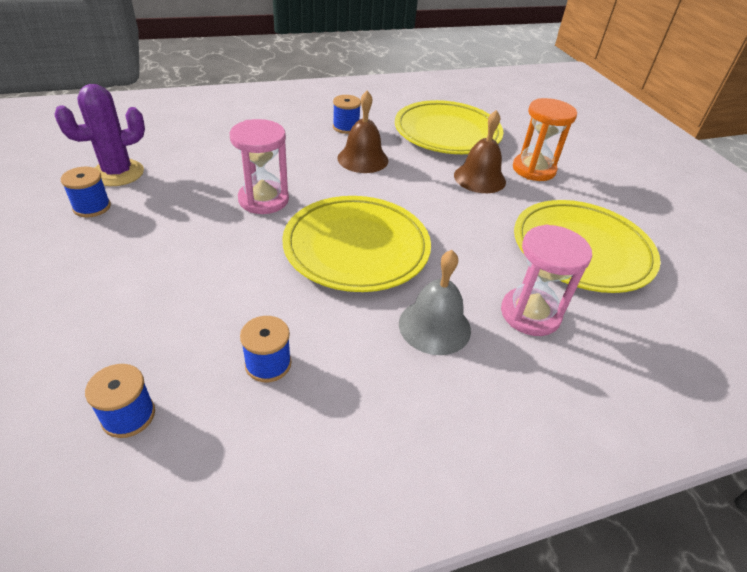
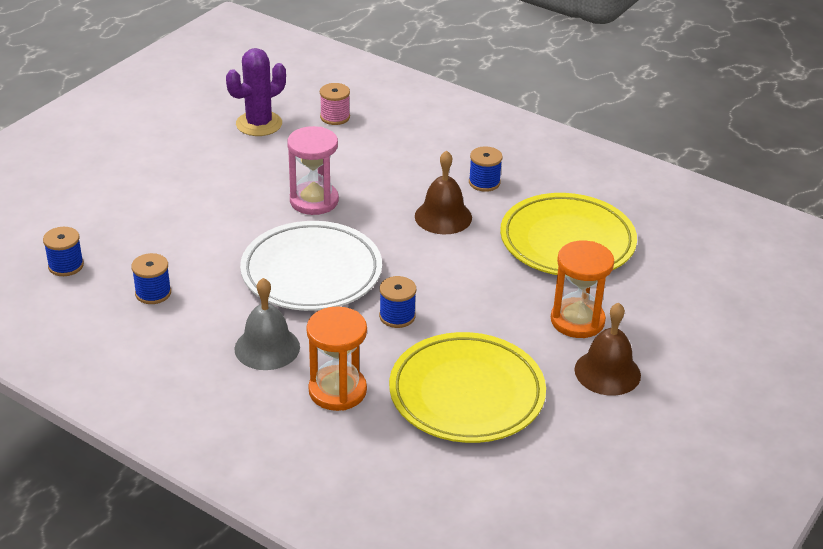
camera: 55 degrees right, 5 degrees down
purple cactus [54,84,145,186] -> purple cactus turned 60 degrees counterclockwise [226,48,286,136]
blue spool [61,167,111,217] -> blue spool moved to [379,276,416,328]
yellow plate [282,196,431,292] -> white plate [240,221,382,311]
brown bell [454,110,506,193] -> brown bell moved to [575,303,641,395]
pink hourglass [501,225,592,336] -> orange hourglass [306,306,367,411]
none -> pink spool [320,83,350,125]

